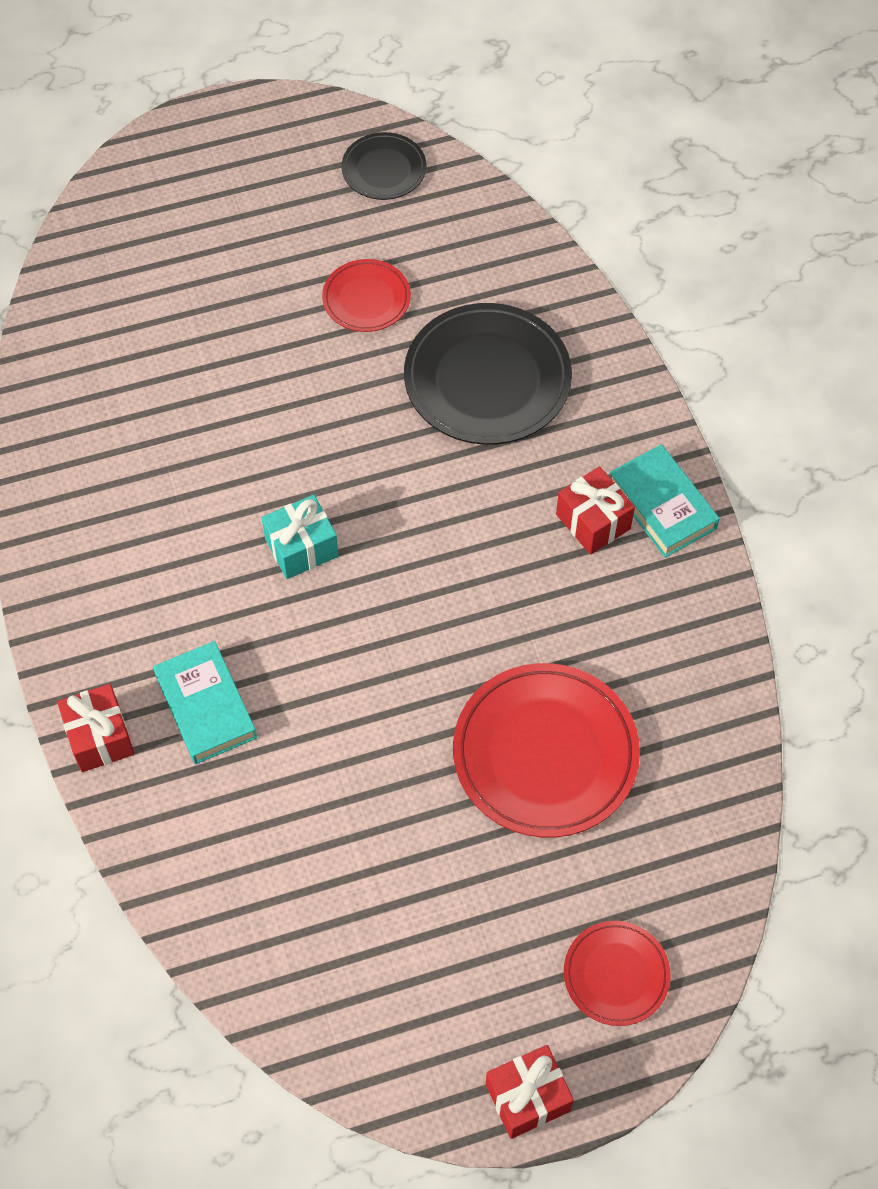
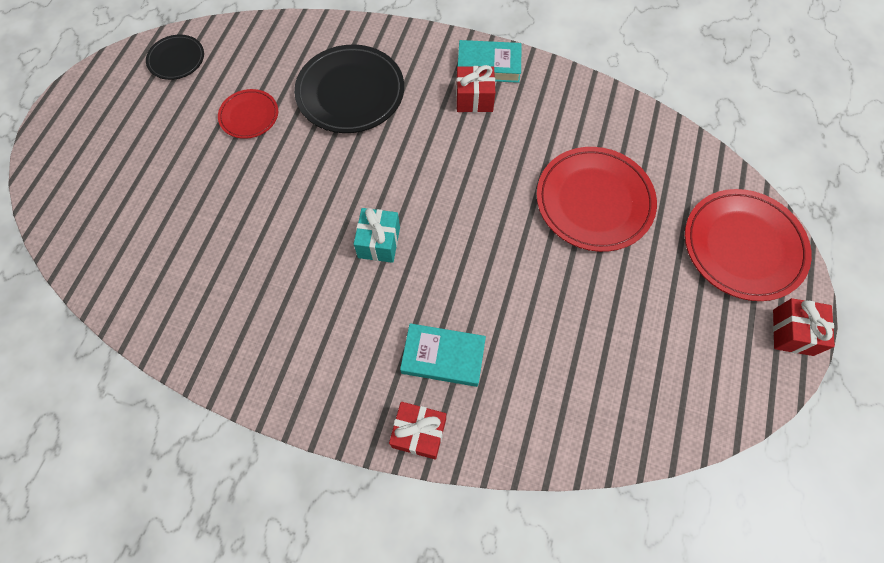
camera: 55 degrees left, 5 degrees up
red plate [564,921,671,1026] -> red plate [685,189,812,301], size x1.85

